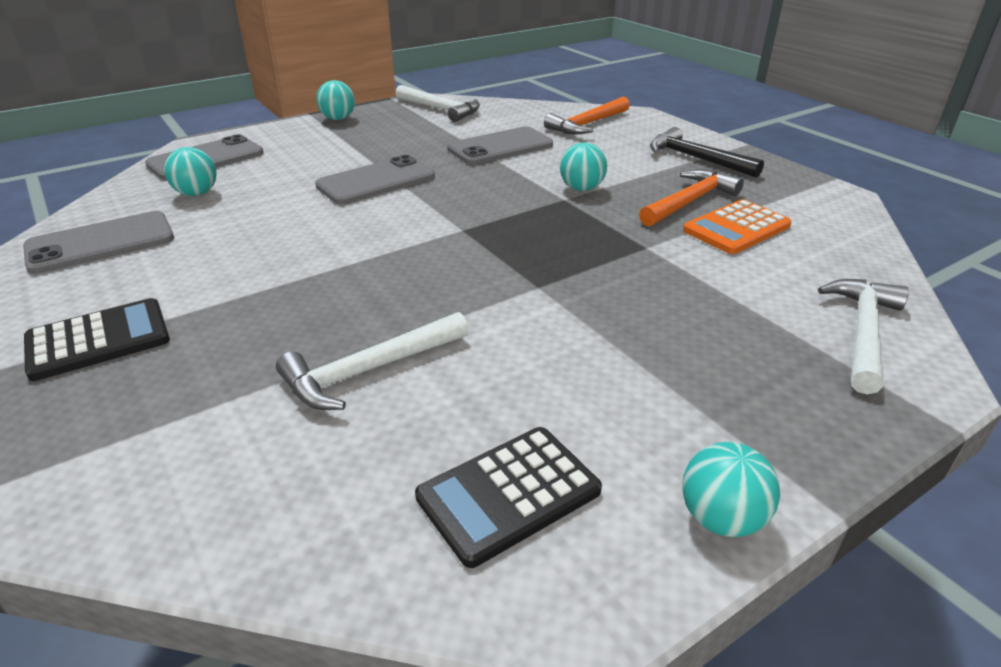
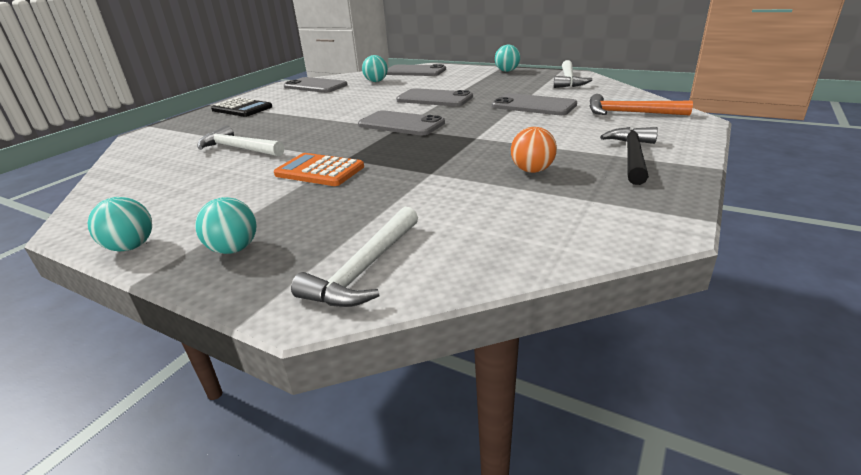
camera: 65 degrees right, 5 degrees down
black calculator [415,427,602,568] -> none
turquoise ball [560,143,607,191] -> turquoise ball moved to [195,197,256,254]
orange hammer [639,169,744,226] -> orange ball [511,127,557,173]
orange calculator [683,199,792,254] -> orange calculator moved to [274,153,364,186]
white hammer [818,279,909,395] -> white hammer turned 120 degrees clockwise [291,207,418,307]
none -> grey phone [358,110,445,135]

